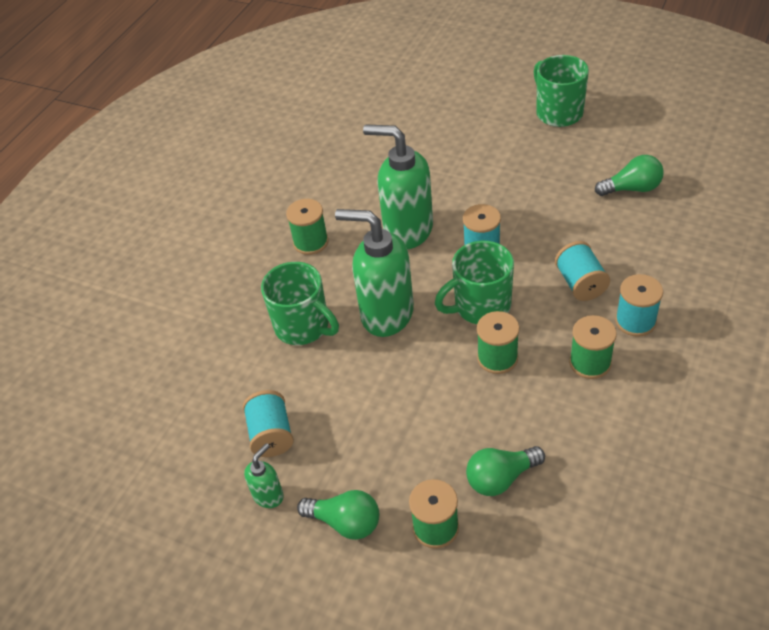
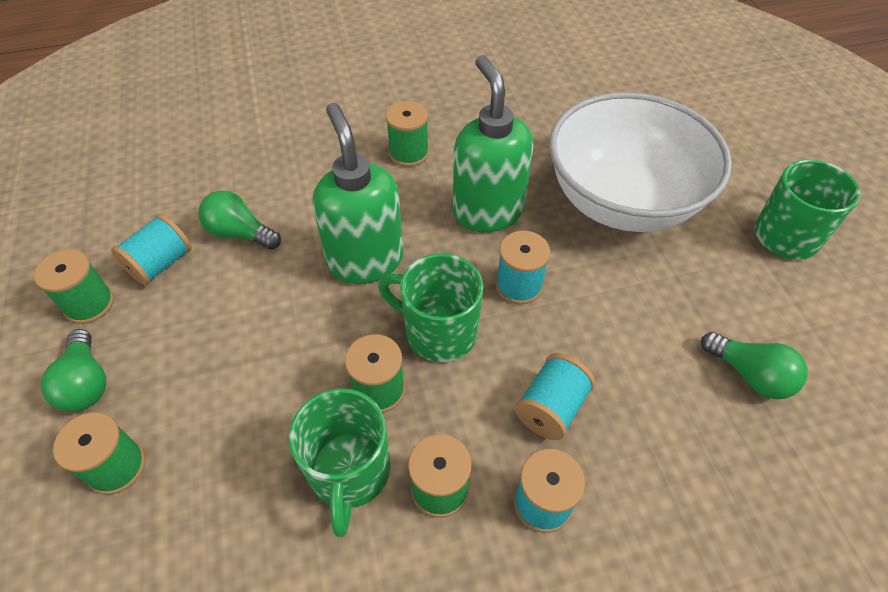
camera: 45 degrees right, 5 degrees up
green soap dispenser [244,443,284,508] -> green spool [34,249,114,324]
green mug [261,262,339,345] -> green mug moved to [289,388,391,537]
green light bulb [466,446,545,496] -> green light bulb moved to [198,190,281,250]
none -> white bowl [549,92,732,232]

